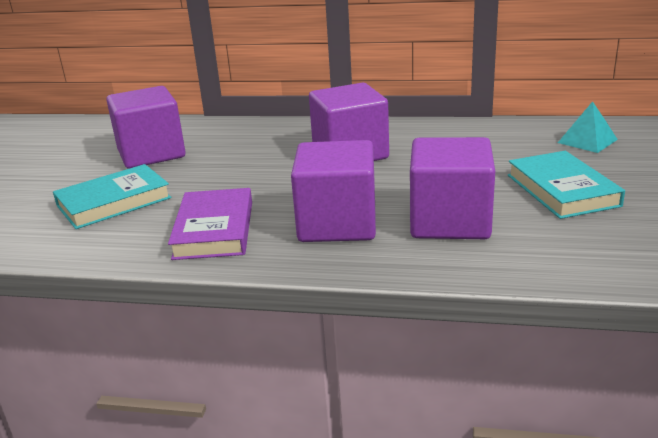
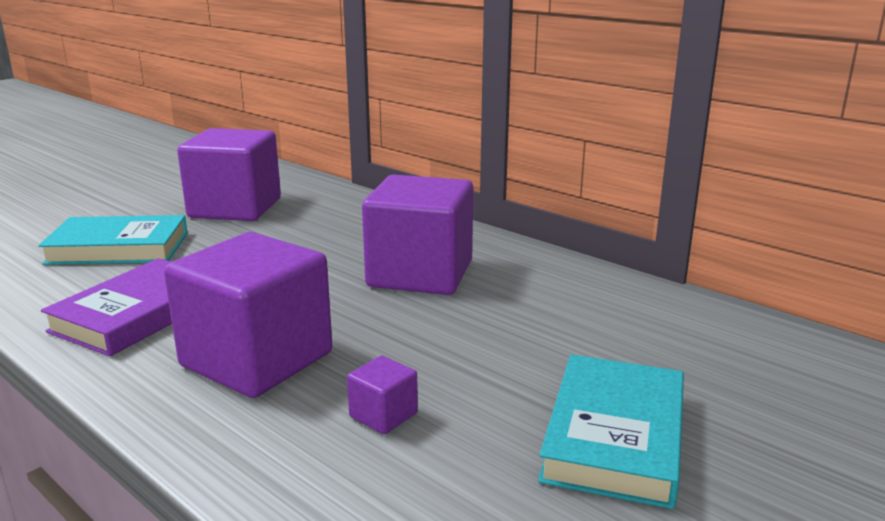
camera: 30 degrees right, 5 degrees down
purple cube [410,137,495,239] -> purple cube [347,356,418,434], size x0.40
turquoise pyramid [558,101,618,153] -> none

